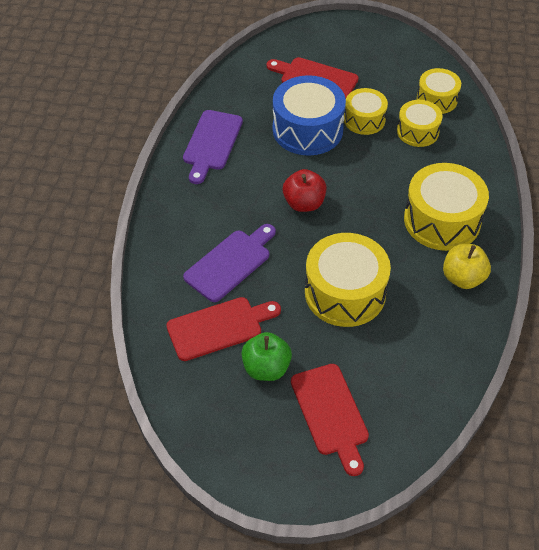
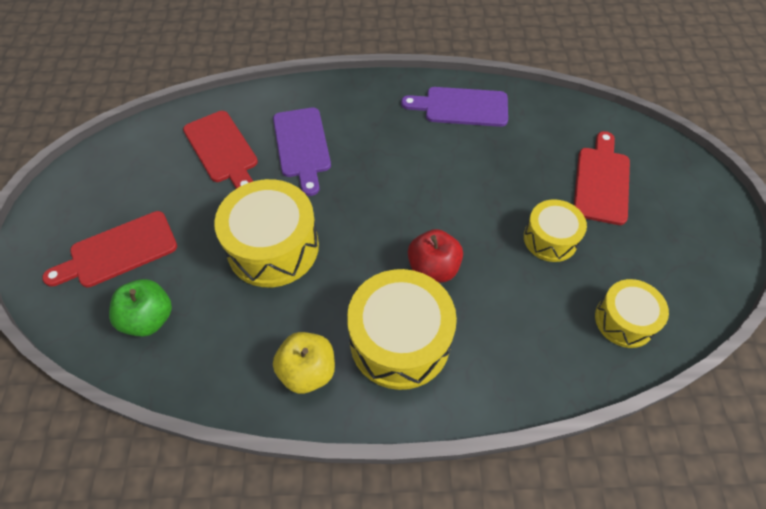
camera: 80 degrees right, 5 degrees up
purple cutting board [183,224,276,302] -> purple cutting board turned 45 degrees clockwise [273,108,331,196]
green apple [241,332,292,381] -> green apple moved to [109,279,172,337]
blue drum [273,75,346,156] -> none
red apple [283,169,327,212] -> red apple moved to [408,229,463,283]
yellow drum [397,100,443,147] -> none

